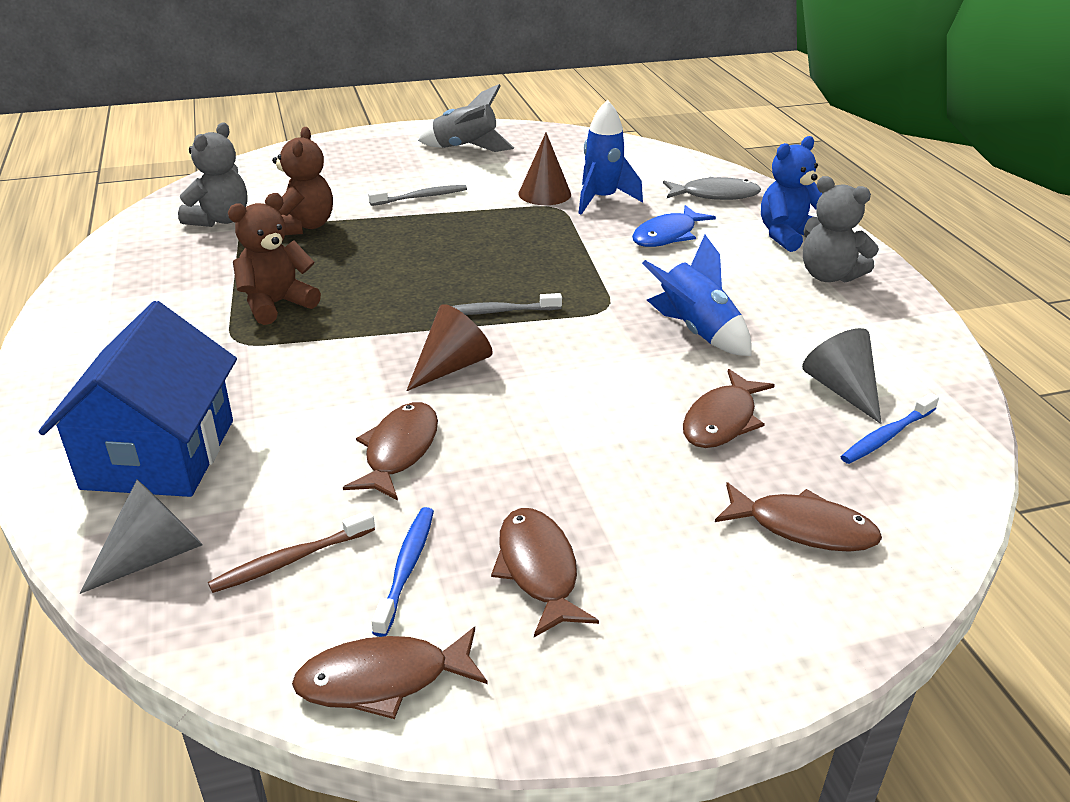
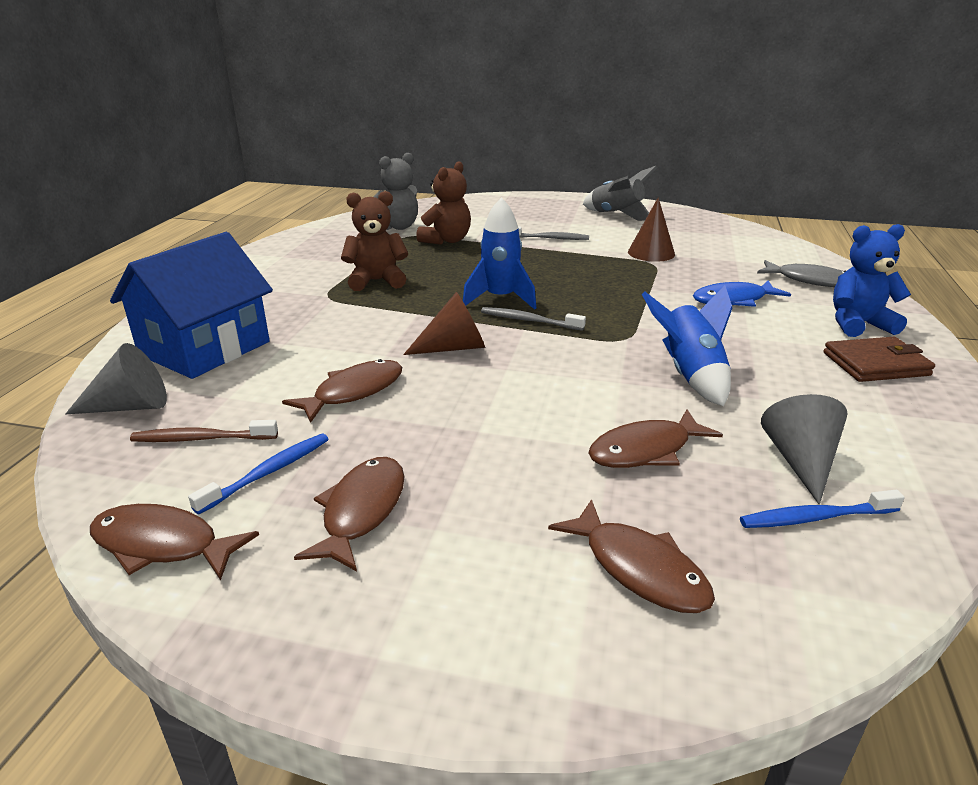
camera: 30 degrees right, 5 degrees down
blue rocket [578,100,643,215] -> blue rocket moved to [463,197,536,310]
grey teddy bear [803,176,879,283] -> brown wallet [824,337,935,382]

